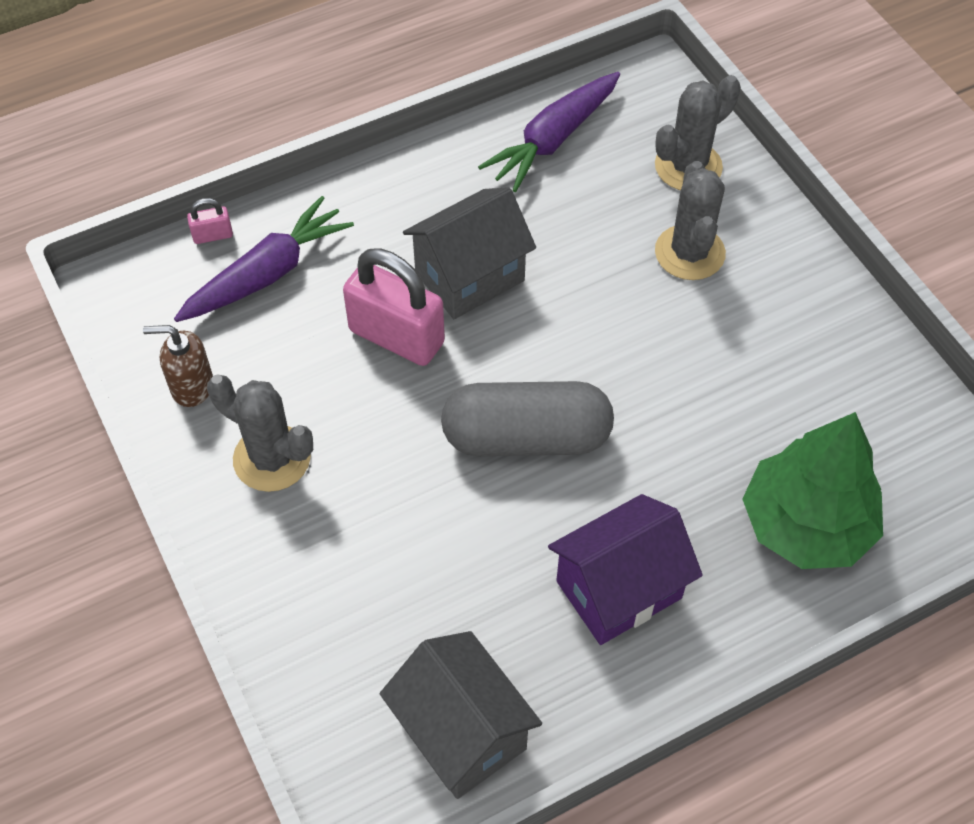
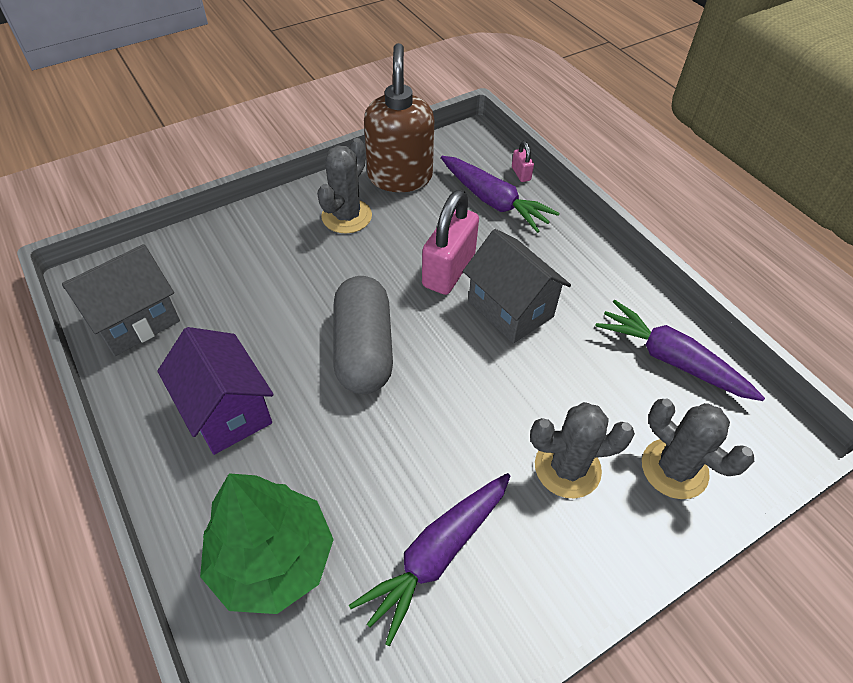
camera: 85 degrees right, 5 degrees down
brown soap dispenser [143,325,213,407] -> brown soap dispenser [364,43,434,192], size x1.91
none -> purple carrot [349,473,510,646]

